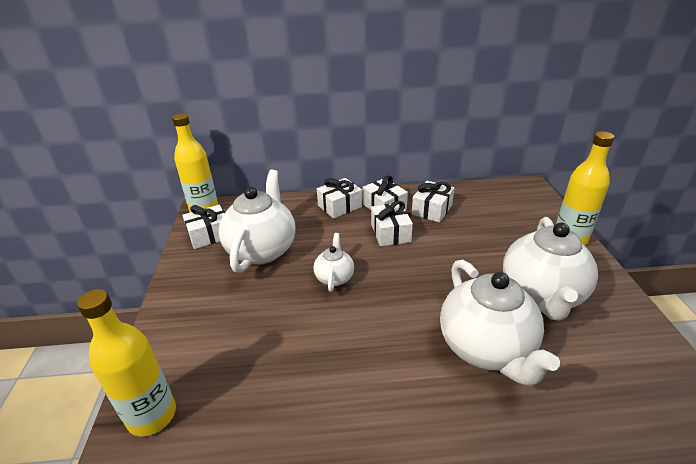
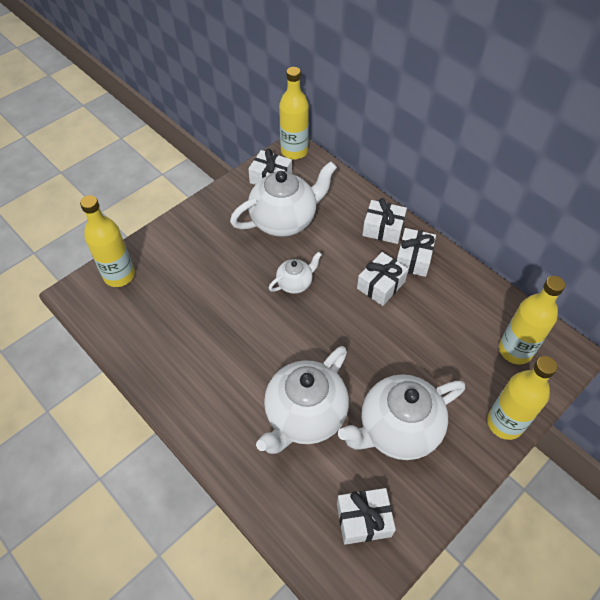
camera: 50 degrees right, 20 degrees up
white gift [412,181,455,223] -> white gift moved to [337,488,396,545]
none -> yellow bottle [499,276,565,364]

